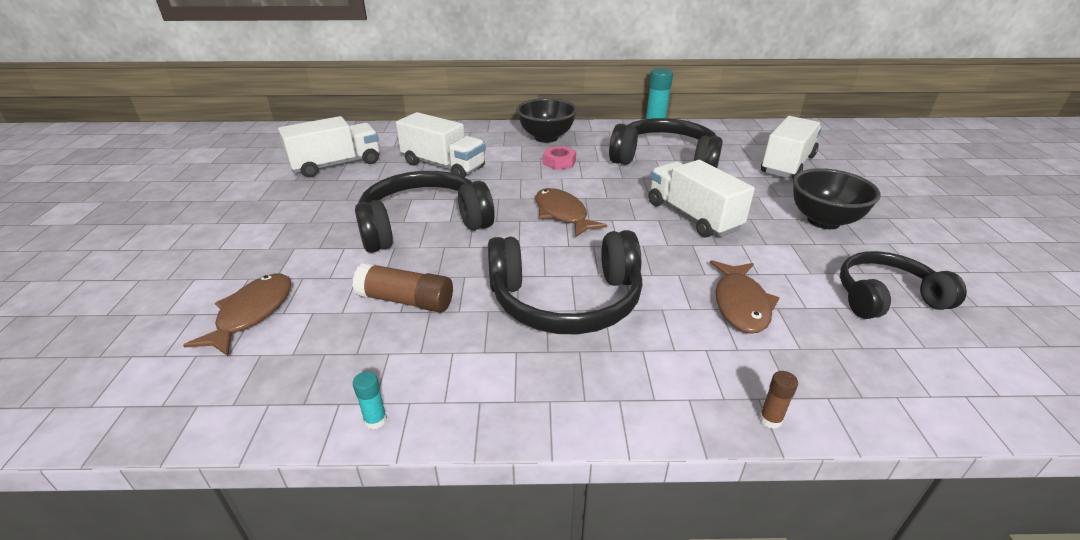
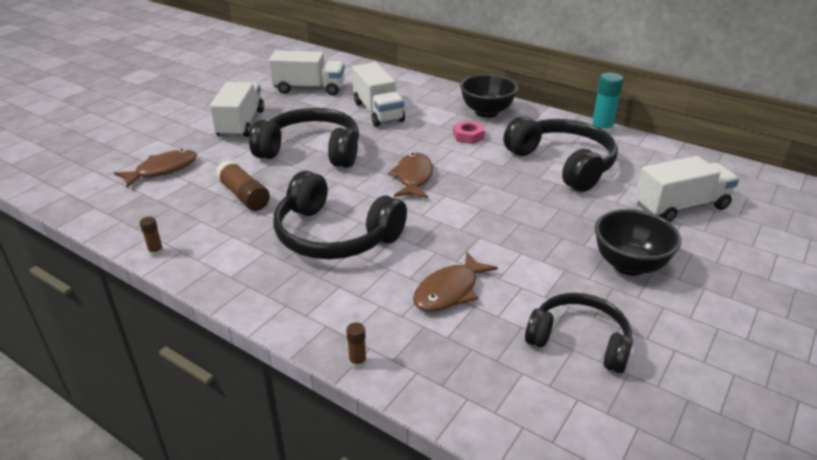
camera: 35 degrees right, 0 degrees up
turquoise glue stick [353,371,387,429] -> brown glue stick [140,217,164,256]
white truck [649,160,755,238] -> white truck moved to [210,82,264,138]

